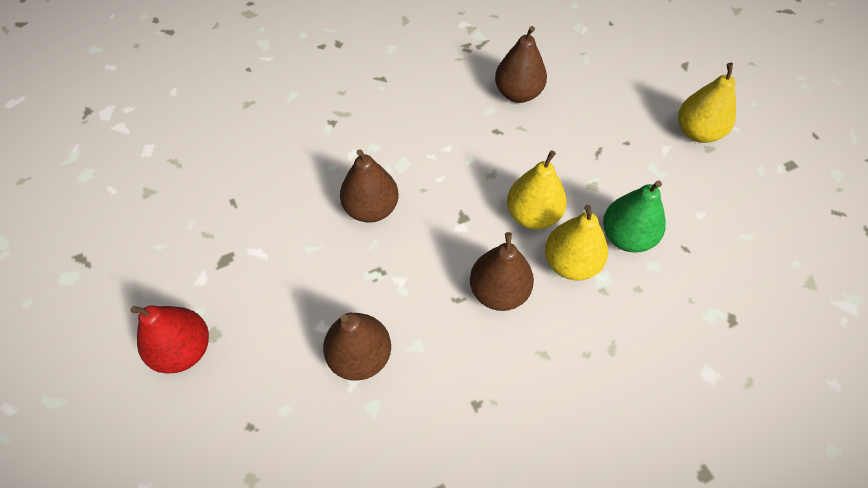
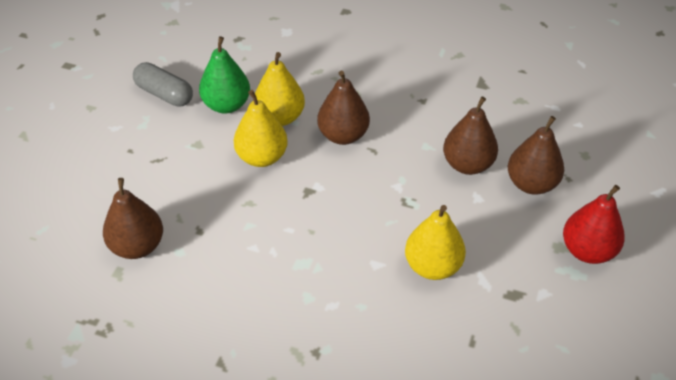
camera: 135 degrees left, 10 degrees down
brown pear [340,149,399,223] -> brown pear moved to [508,116,564,195]
yellow pear [678,63,736,143] -> yellow pear moved to [405,205,466,280]
none -> grey capsule [133,62,193,107]

